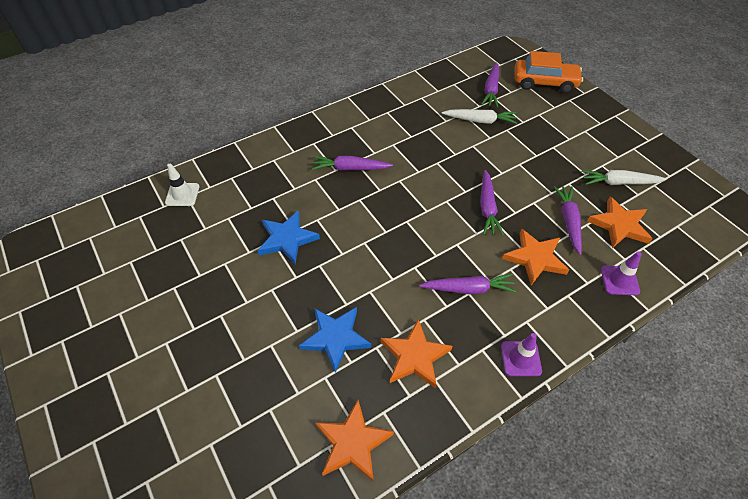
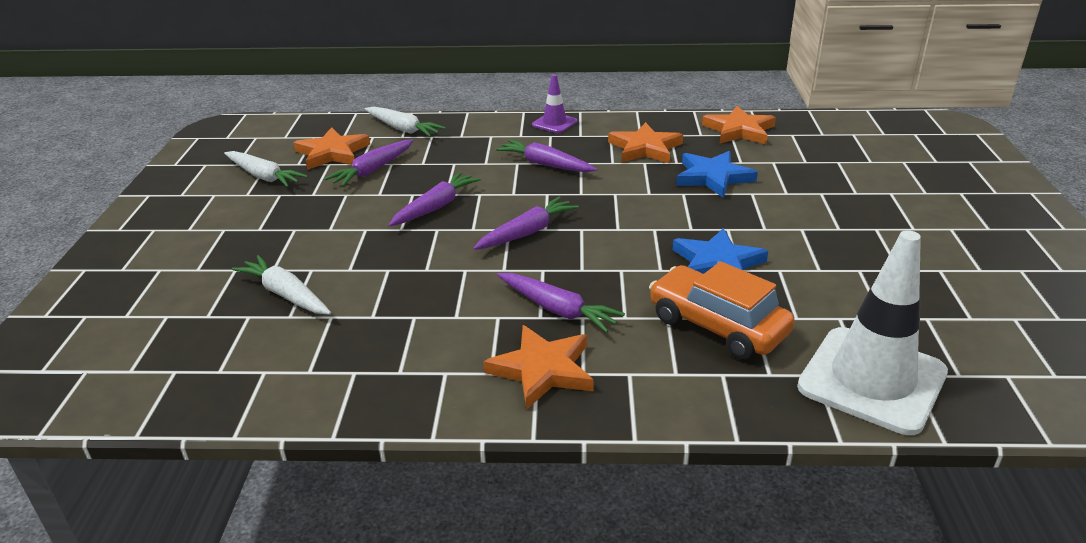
camera: 145 degrees left, 20 degrees down
white traffic cone [165,164,200,206] -> white traffic cone [797,230,948,435], size x2.07
purple carrot [481,62,499,107] -> purple carrot moved to [473,197,579,250]
orange star [502,229,569,285] -> orange star moved to [483,325,594,410]
orange car [515,51,583,93] -> orange car moved to [649,261,795,360]
purple traffic cone [601,252,642,295] -> white carrot [364,107,446,137]

